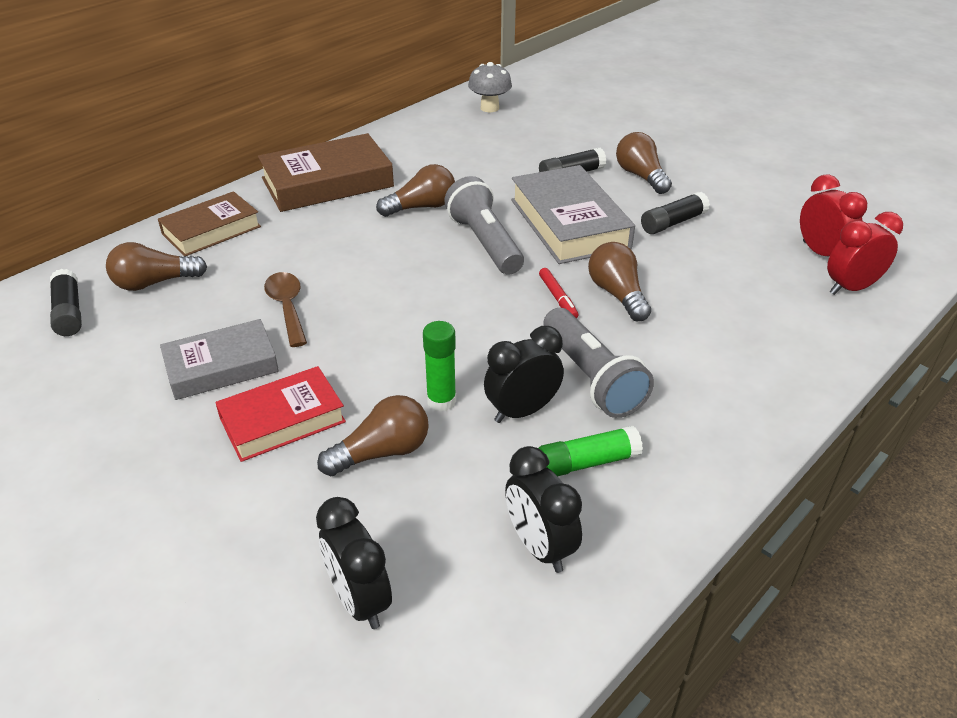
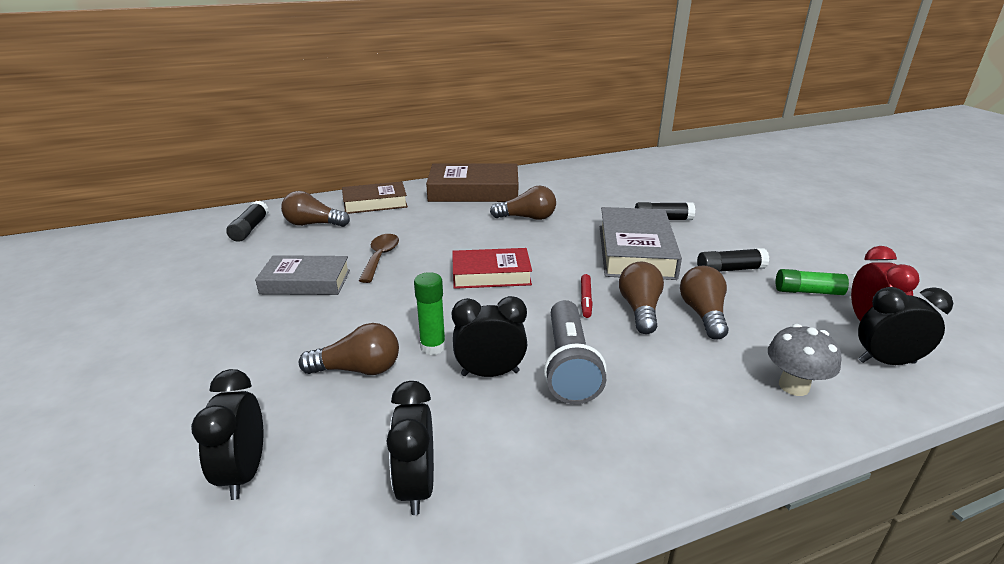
camera: 25 degrees right, 10 degrees down
red book [215,366,346,462] -> red book moved to [452,248,532,289]
grey flashlight [444,176,524,275] -> none
grey mushroom [468,62,512,112] -> grey mushroom moved to [768,324,841,396]
green glue stick [539,426,643,476] -> green glue stick moved to [776,269,855,296]
brown light bulb [616,132,672,194] -> brown light bulb moved to [680,266,729,340]
red clock [827,212,903,295] -> black clock [858,287,953,365]

